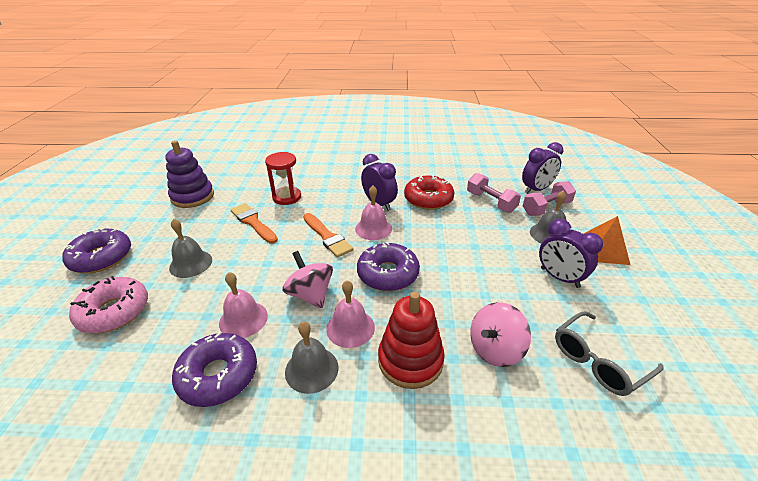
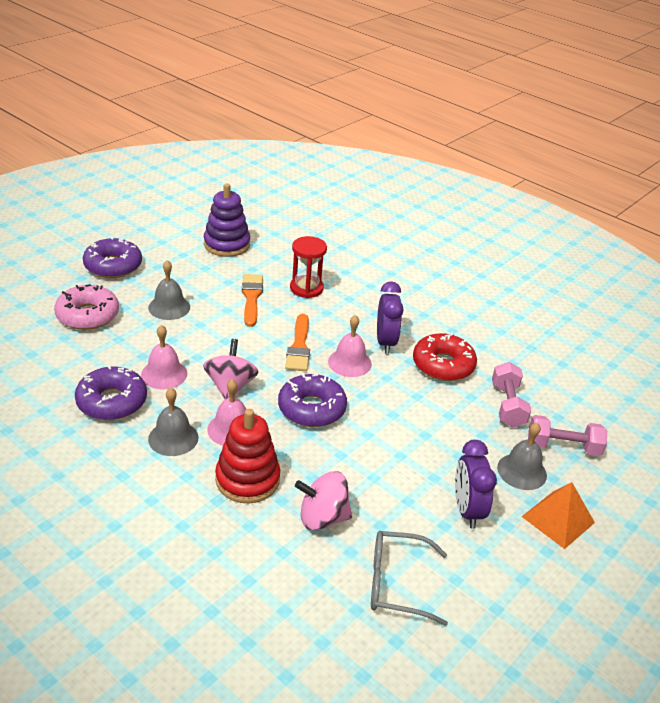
camera: 35 degrees right, 0 degrees up
purple clock [522,142,563,194] -> none

